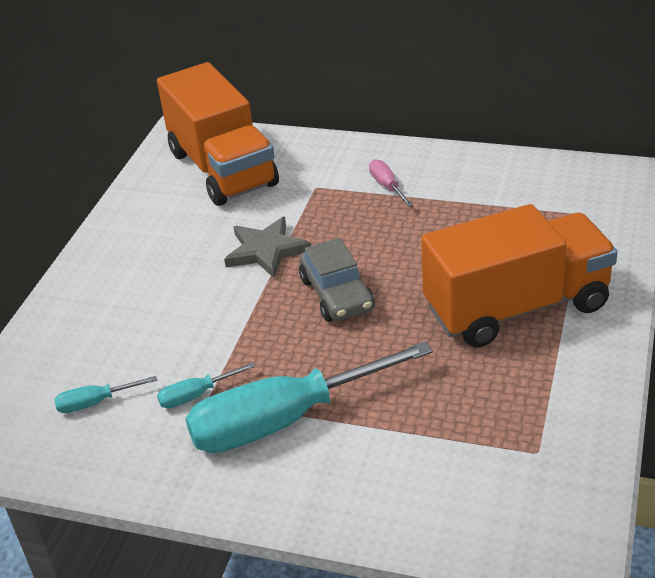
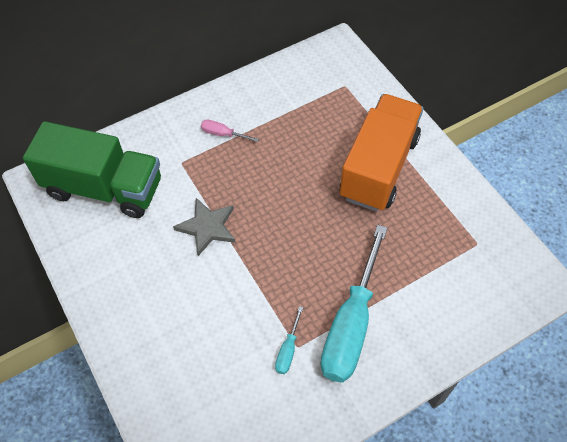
camera: 50 degrees left, 20 degrees up
turquoise screwdriver [54,376,157,413] -> none
orange truck [157,62,279,206] -> green truck [23,121,161,218]
grey car [299,238,375,322] -> none

